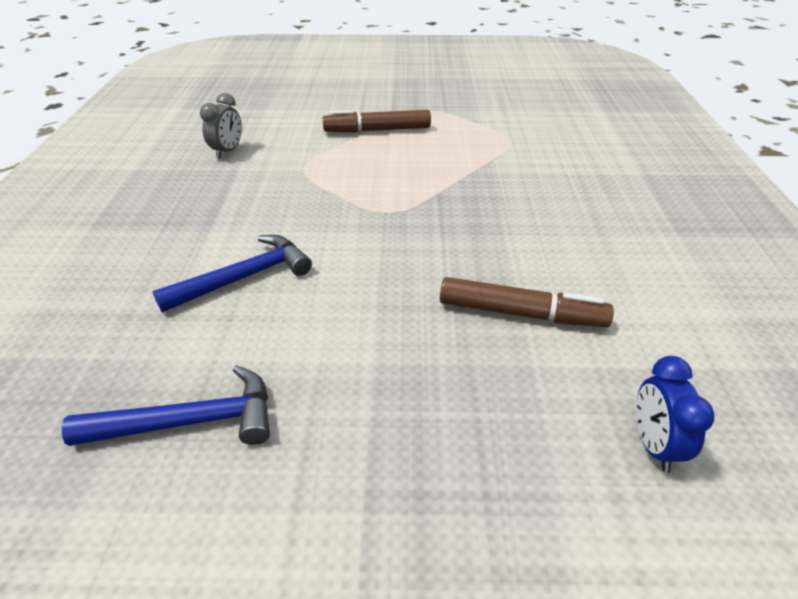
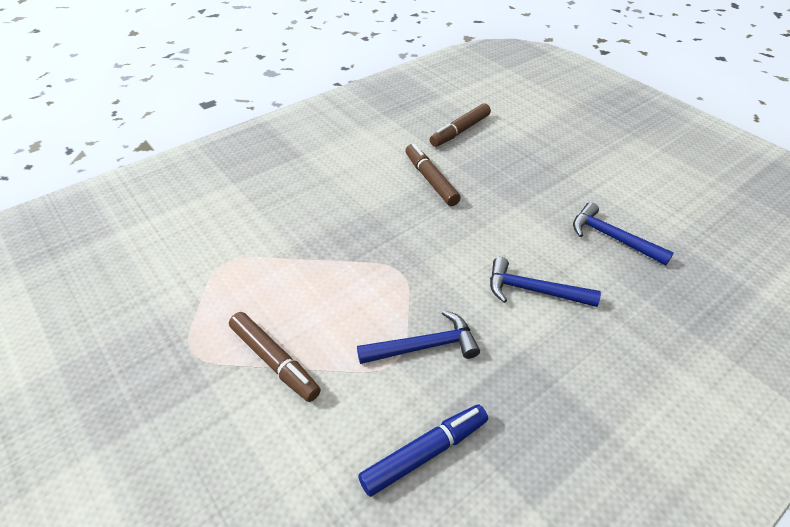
camera: 130 degrees left, 5 degrees up
grey clock [200,93,242,158] -> blue marker [358,405,488,497]
blue clock [636,356,714,473] -> brown marker [430,103,491,147]
none -> blue hammer [357,310,480,364]

